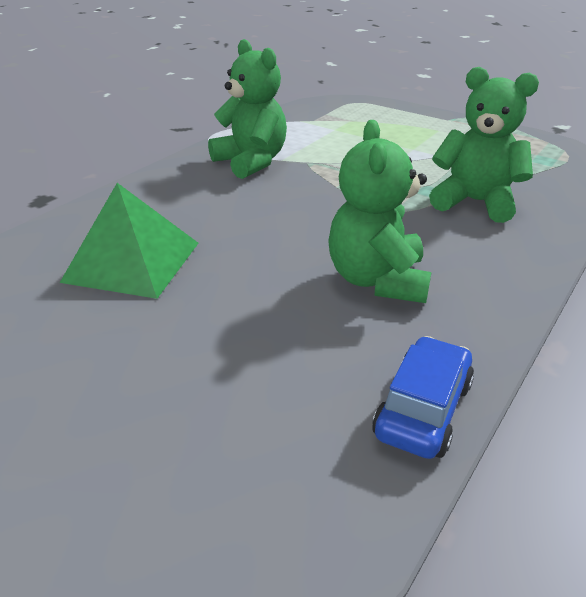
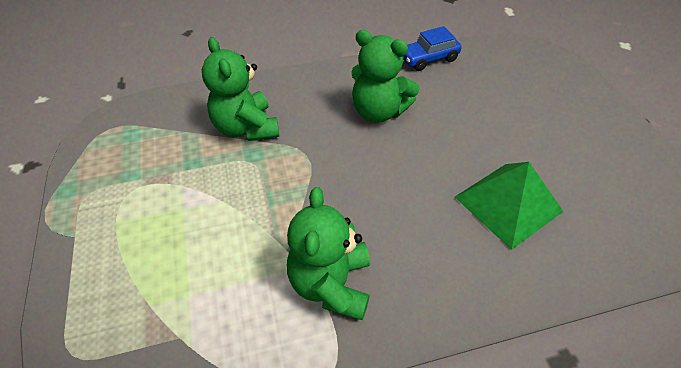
camera: 140 degrees left, 15 degrees up
green teddy bear [328,120,431,303] -> green teddy bear turned 75 degrees clockwise [351,30,419,123]

